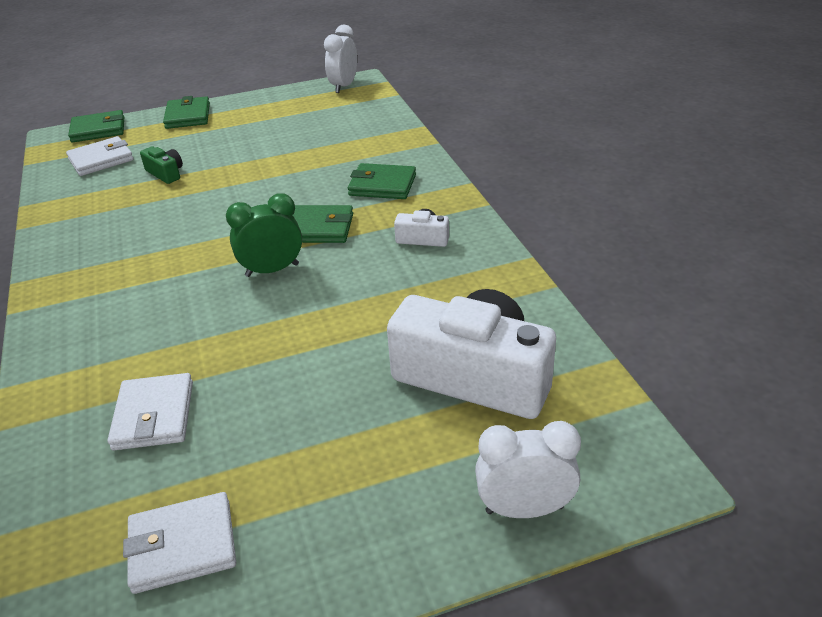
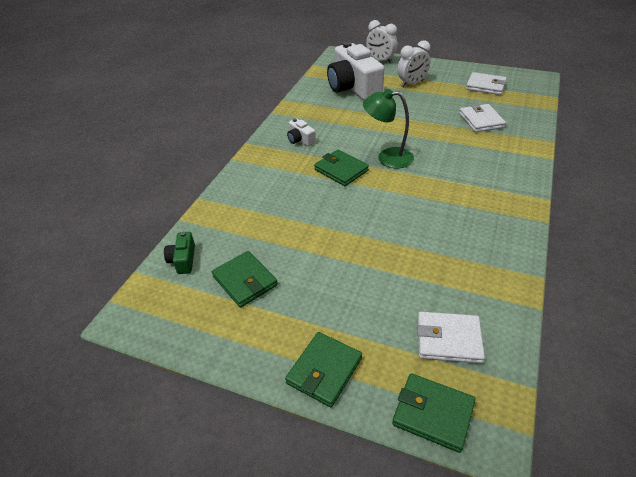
camera: 140 degrees left, 5 degrees up
white wallet [107,373,193,450] -> white wallet turned 45 degrees counterclockwise [459,104,506,132]
green camera [140,147,183,184] -> green camera moved to [164,232,195,274]
green clock [226,193,302,277] -> green lamp [363,89,414,168]
white clock [324,25,357,93] -> white clock moved to [397,40,431,87]
green wallet [348,163,416,199] -> green wallet moved to [212,251,278,308]

